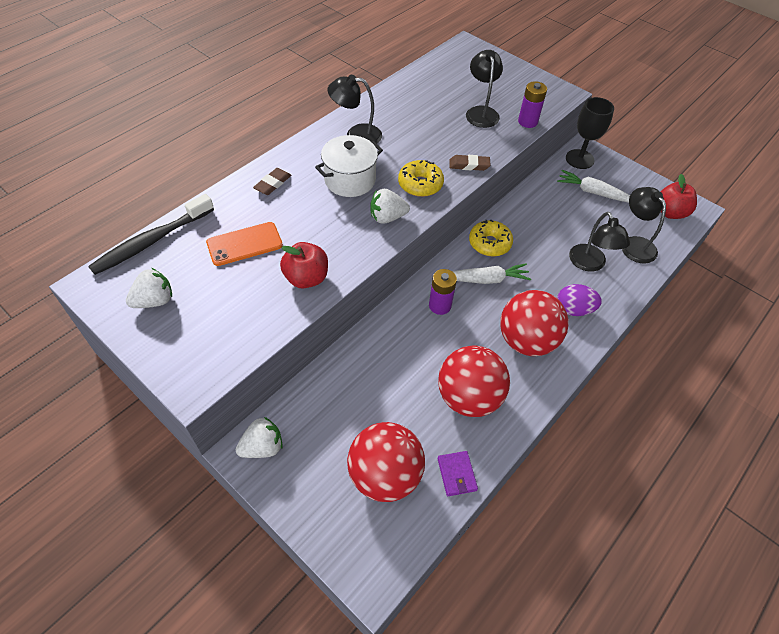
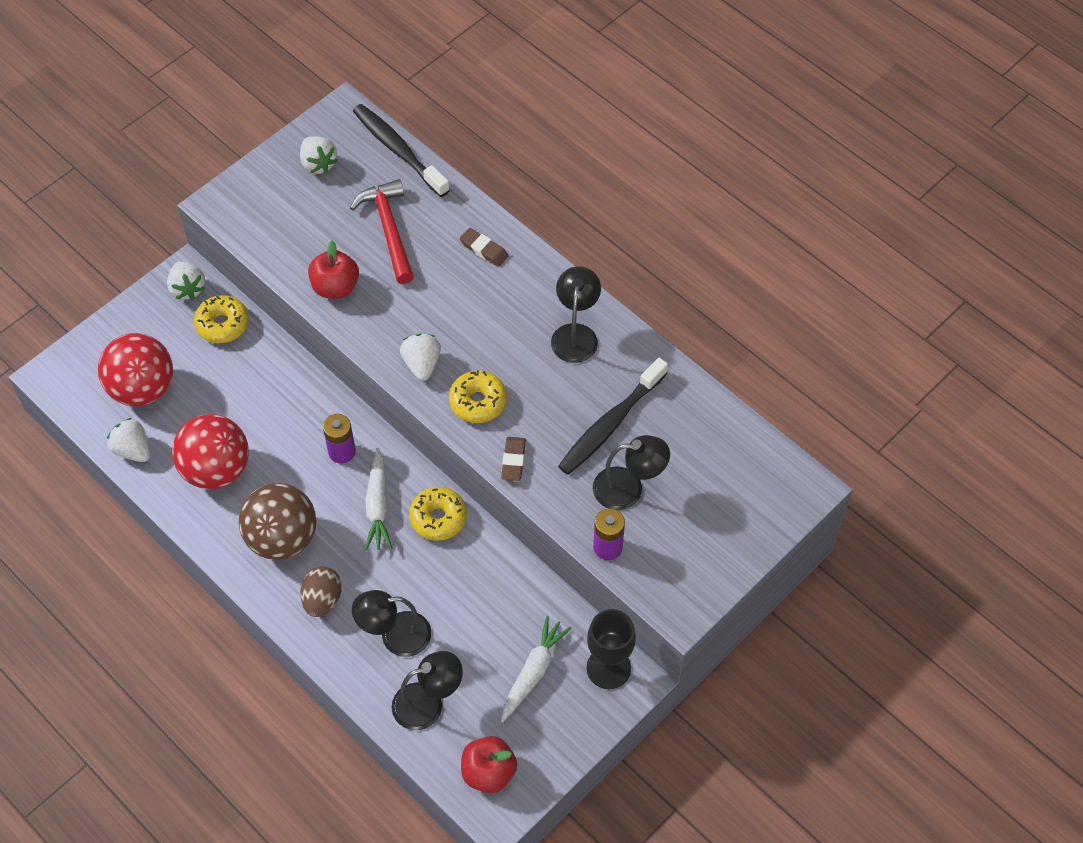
camera: 95 degrees right, 5 degrees up
orange phone [206,222,283,266] -> red hammer [350,179,414,284]
white pot [315,135,383,197] -> none
purple wallet [438,451,478,496] -> white strawberry [107,418,151,462]
red ball [500,290,569,356] -> brown ball [239,483,317,560]
purple egg [557,284,602,316] -> brown egg [300,567,342,617]
none -> yellow donut [194,295,249,343]
none -> black toothbrush [558,358,668,475]

